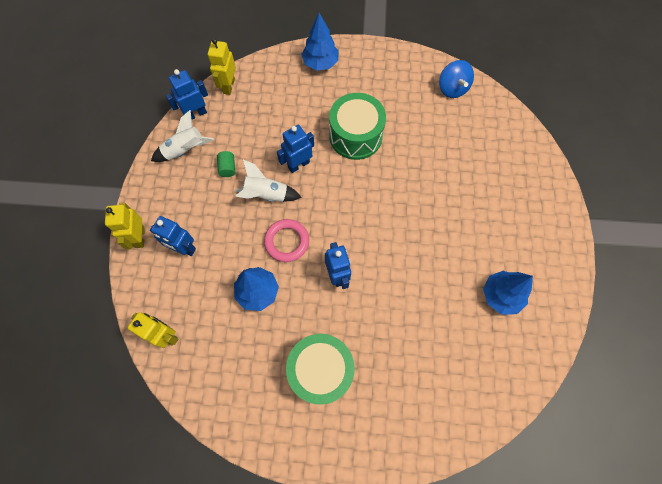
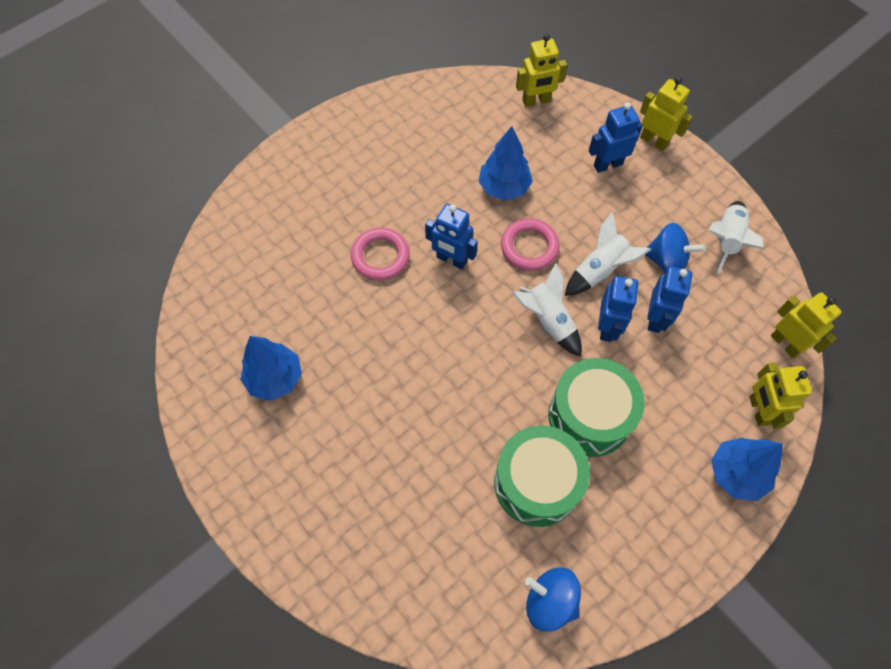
camera: 135 degrees right, 5 degrees down
blue robot [166,69,208,120] -> blue robot moved to [647,266,692,333]
green cylinder [217,151,235,177] -> blue spinning top [645,223,706,273]
green drum [286,334,355,405] -> green drum moved to [494,425,590,527]
none -> pink ring [351,228,410,280]
none -> white rocket [511,263,582,357]
none -> yellow robot [749,362,812,429]

